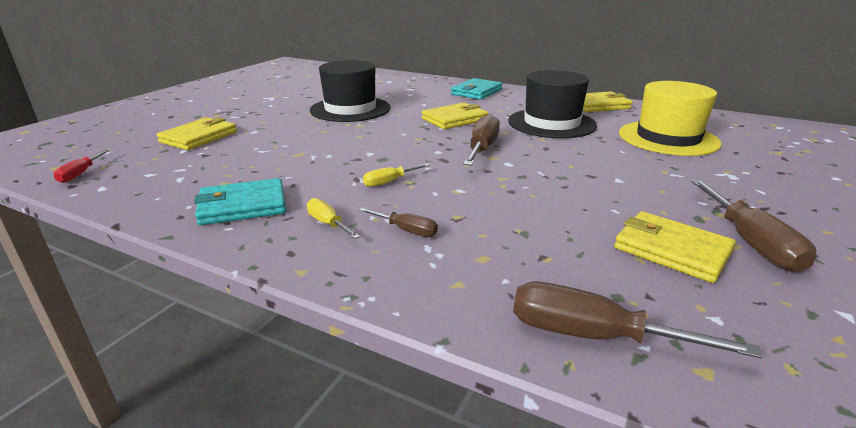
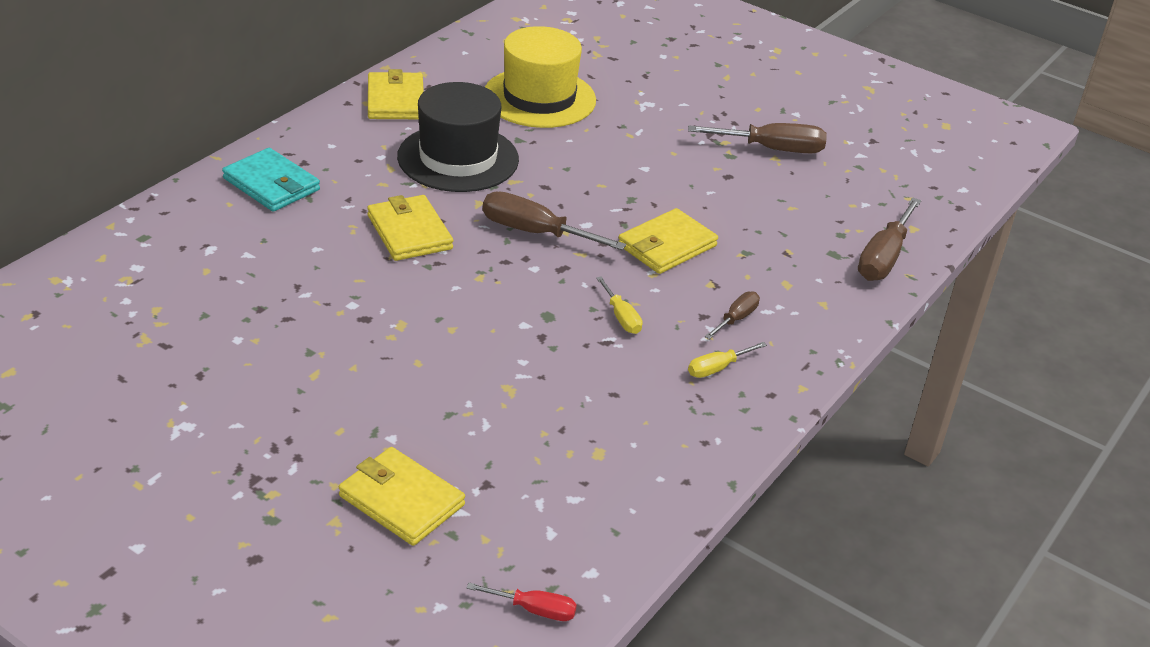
camera: 85 degrees left, 10 degrees up
turquoise wallet [194,178,286,225] -> none
black hat [310,60,391,122] -> none
yellow wallet [614,211,736,283] -> yellow wallet moved to [619,208,718,274]

